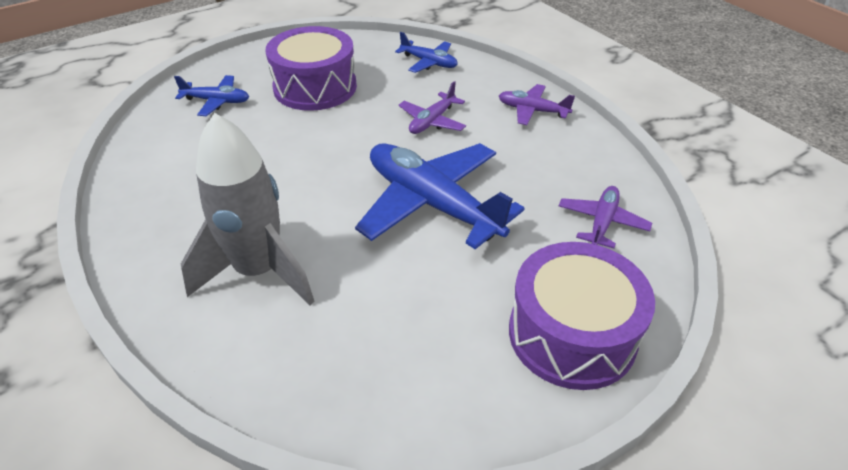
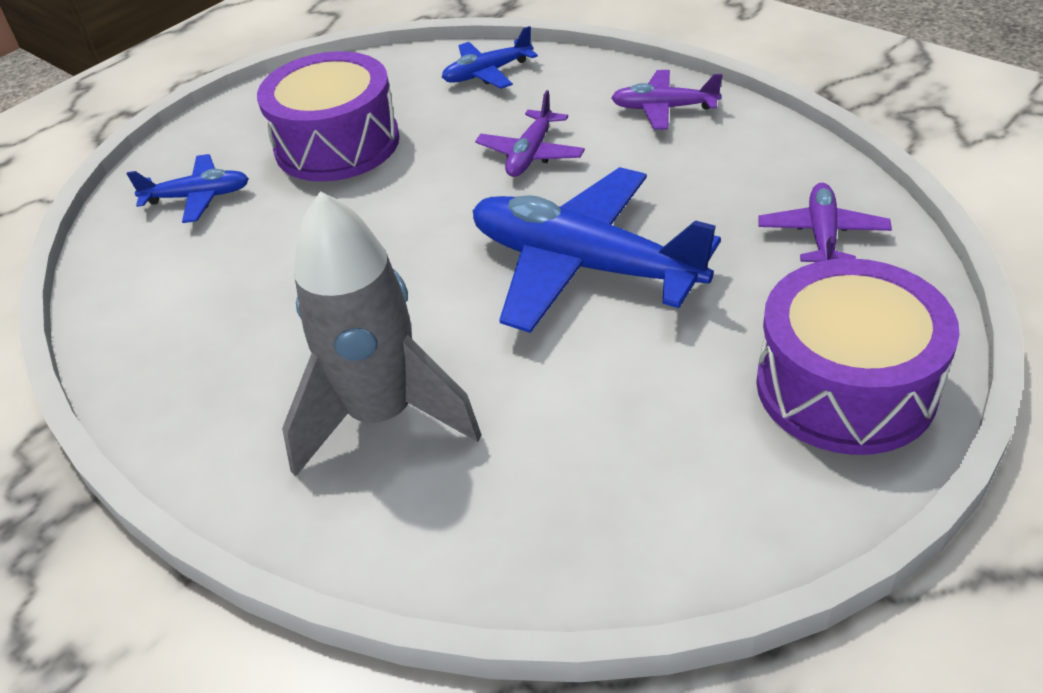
camera: 10 degrees left, 0 degrees up
blue plane [395,32,458,73] -> blue plane turned 135 degrees clockwise [442,26,538,89]

